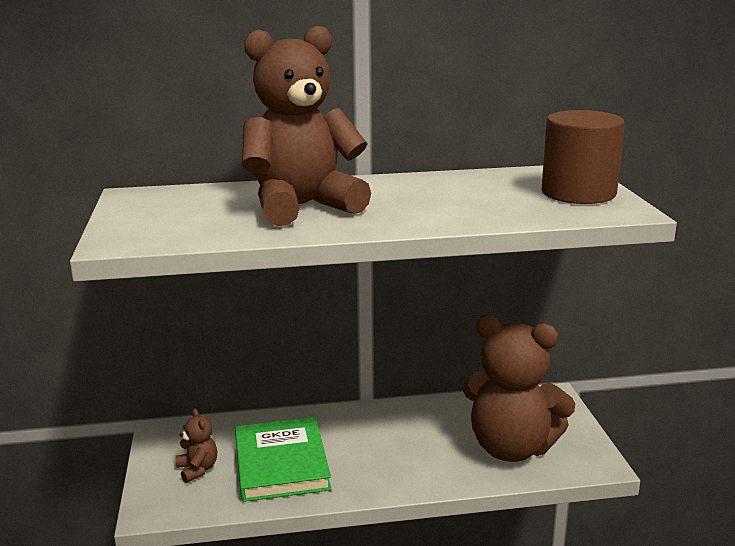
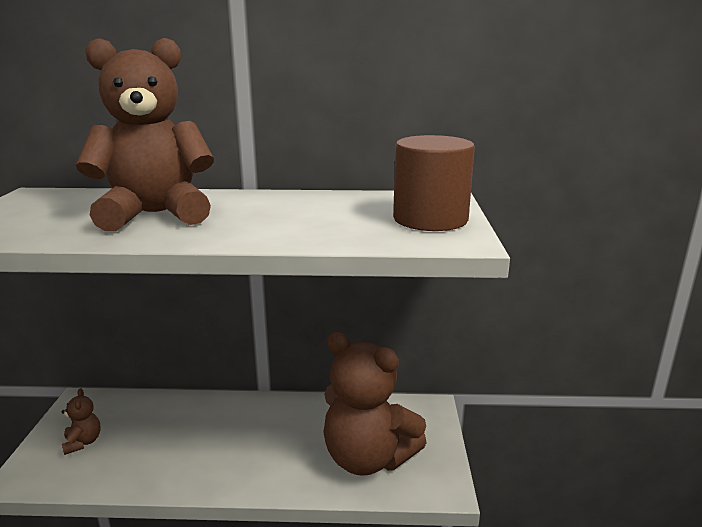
camera: 10 degrees right, 0 degrees up
green book [235,417,331,502] -> none

